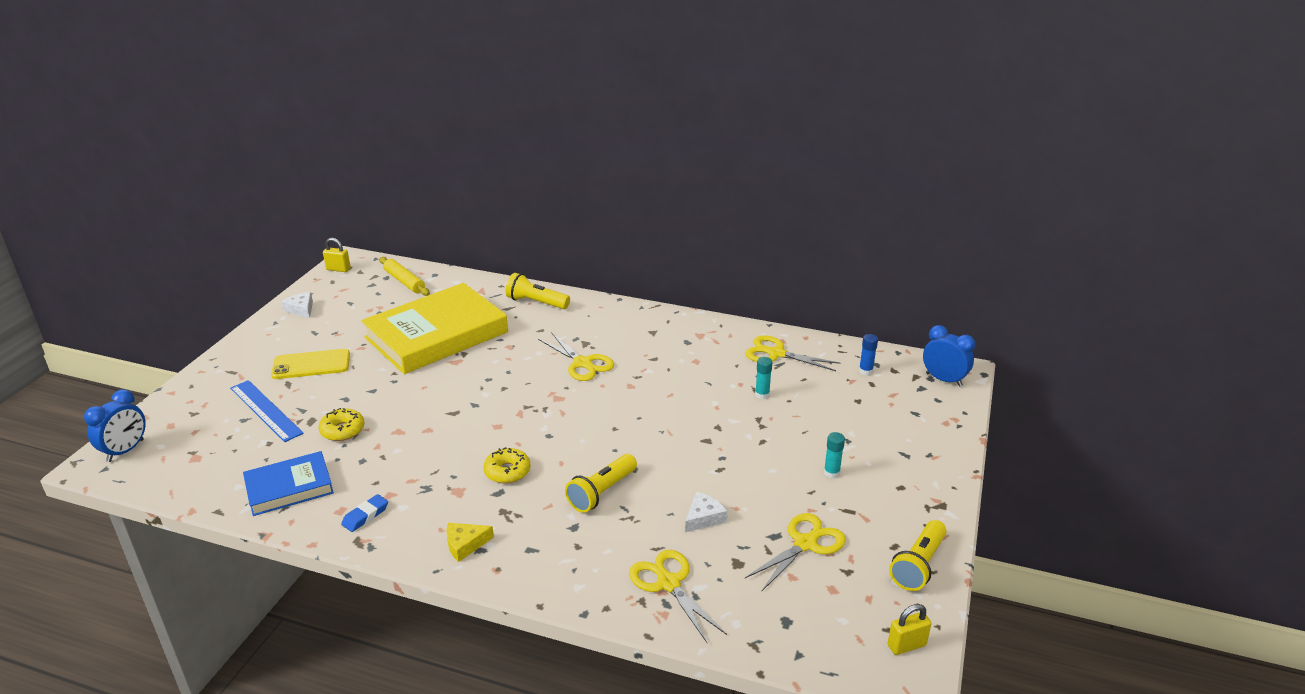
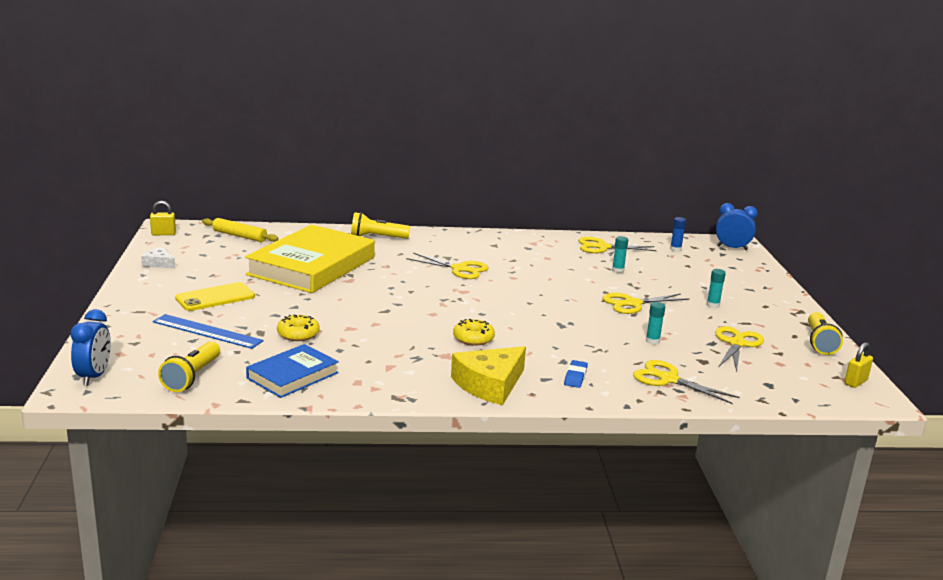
camera: 25 degrees left, 10 degrees down
blue eraser [341,494,388,532] -> blue eraser moved to [564,360,588,388]
yellow cheese [447,523,494,562] -> yellow cheese [451,346,526,405], size x1.93
yellow flashlight [565,454,637,513] -> yellow flashlight moved to [158,341,220,392]
white cheese [685,492,727,532] -> turquoise glue stick [646,302,665,345]
none -> yellow scissors [603,293,689,314]

